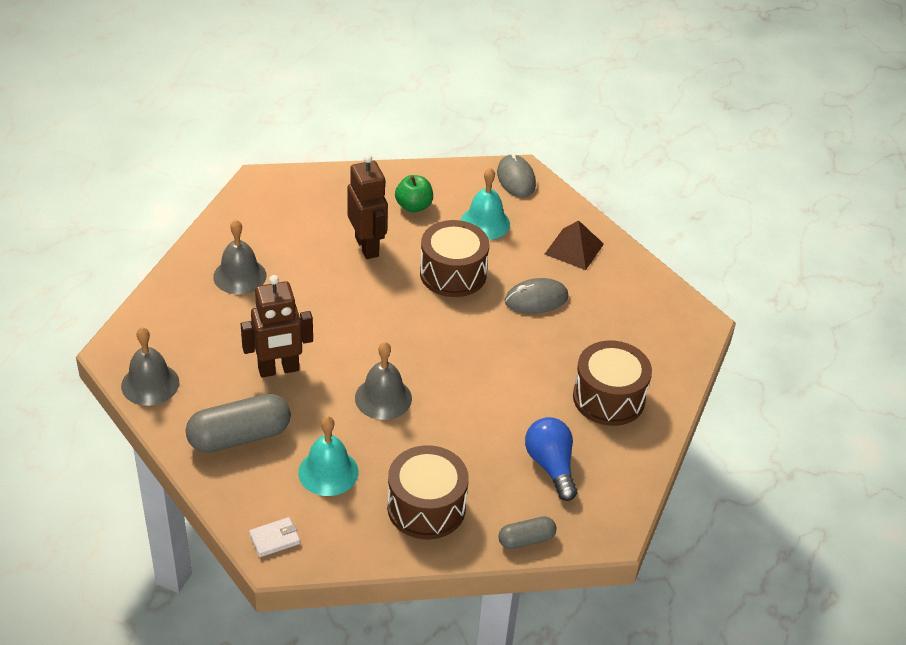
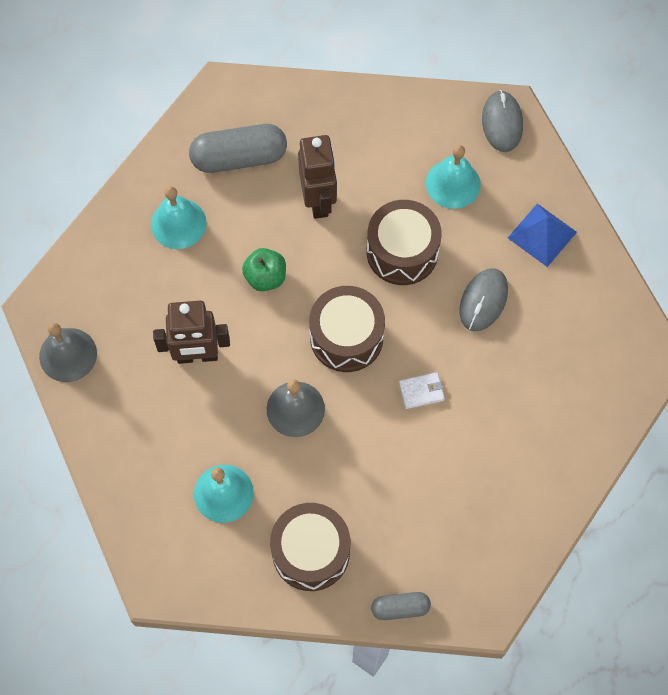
camera: 15 degrees right, 25 degrees up
grey capsule [186,394,291,453] -> grey capsule moved to [189,124,287,173]
grey bell [213,220,267,295] -> turquoise bell [151,186,206,249]
white wallet [249,517,300,557] -> white wallet moved to [399,372,445,409]
green apple [395,175,433,213] -> green apple moved to [242,248,286,291]
grey mouse [505,278,569,314] -> grey mouse turned 60 degrees counterclockwise [460,268,508,331]
blue light bulb [525,417,577,501] -> none
brown pyramid [545,220,604,270] -> blue pyramid [508,204,577,267]
brown drum [573,341,652,426] -> brown drum moved to [309,286,385,372]

